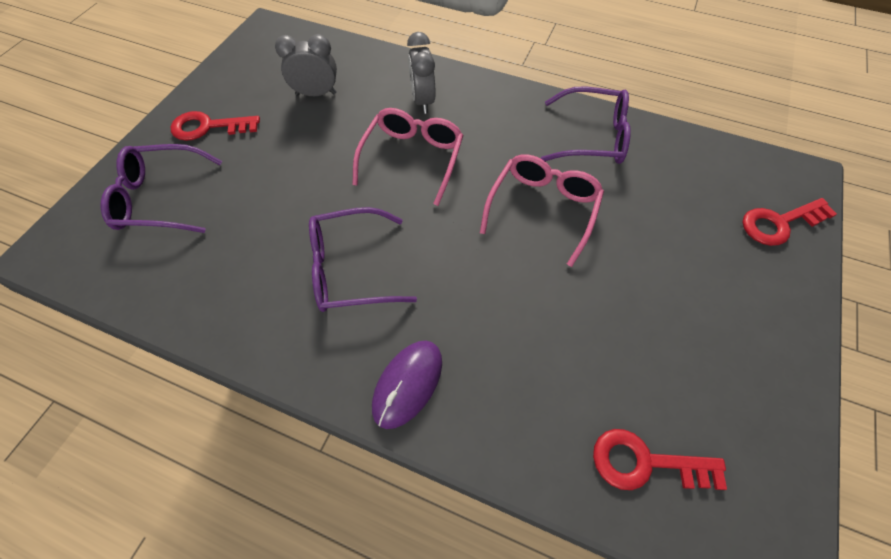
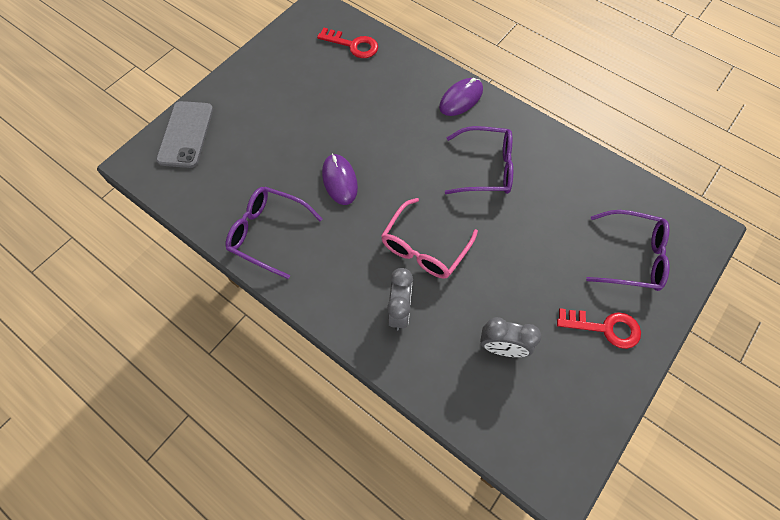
camera: 165 degrees left, 5 degrees up
pink glasses [480,154,604,267] -> purple mouse [322,154,358,205]
red key [743,198,837,246] -> grey phone [156,101,213,168]

